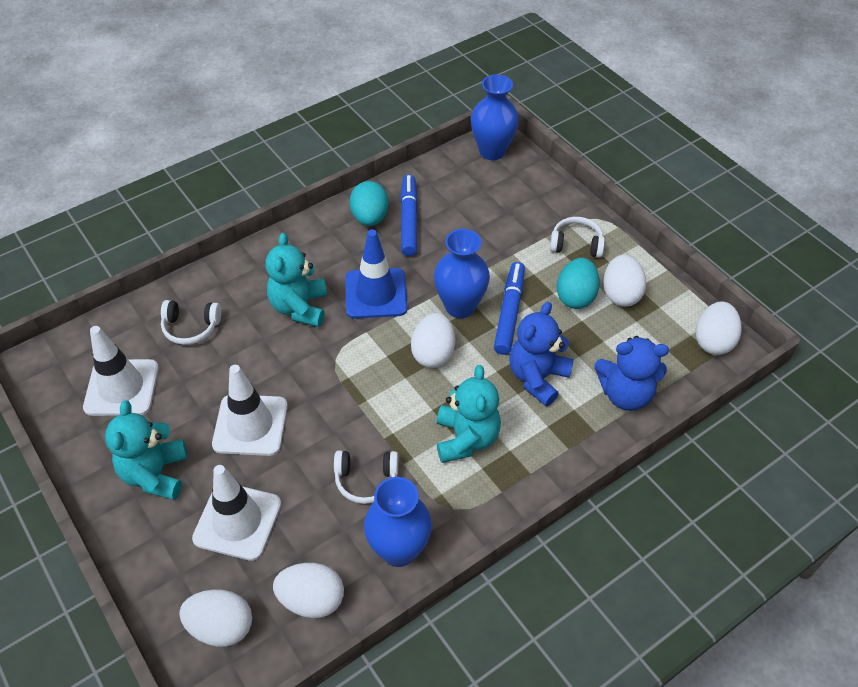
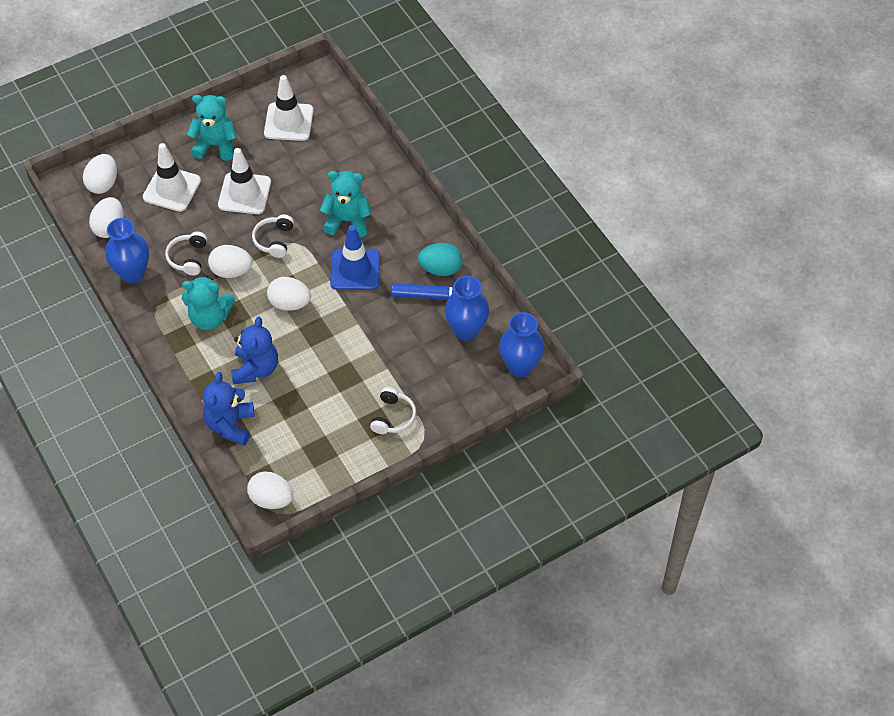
camera: 95 degrees right, 5 degrees up
white headphones [161,300,221,345] -> white headphones moved to [252,214,294,258]
blue vase [434,229,490,318] -> blue vase moved to [445,276,489,341]
blue marker [494,262,525,355] -> none
blue teddy bear [509,302,574,406] -> blue teddy bear turned 60 degrees clockwise [231,317,278,384]
turquoise egg [557,258,600,309] -> none
white egg [603,255,646,307] -> white egg moved to [208,245,252,278]

